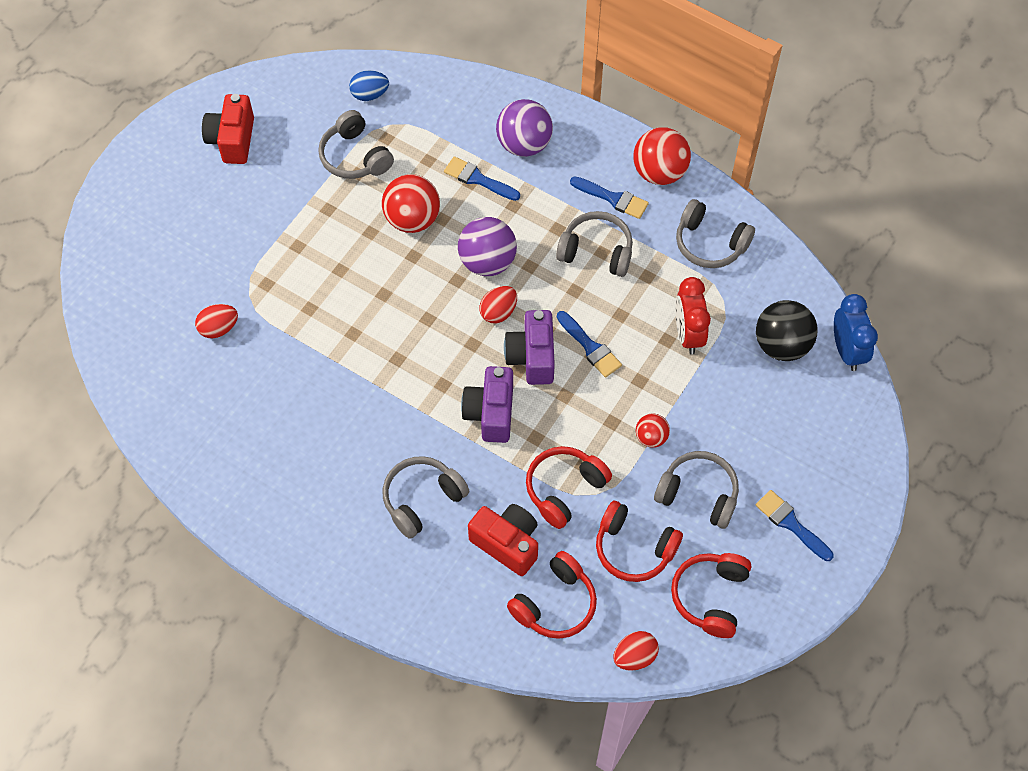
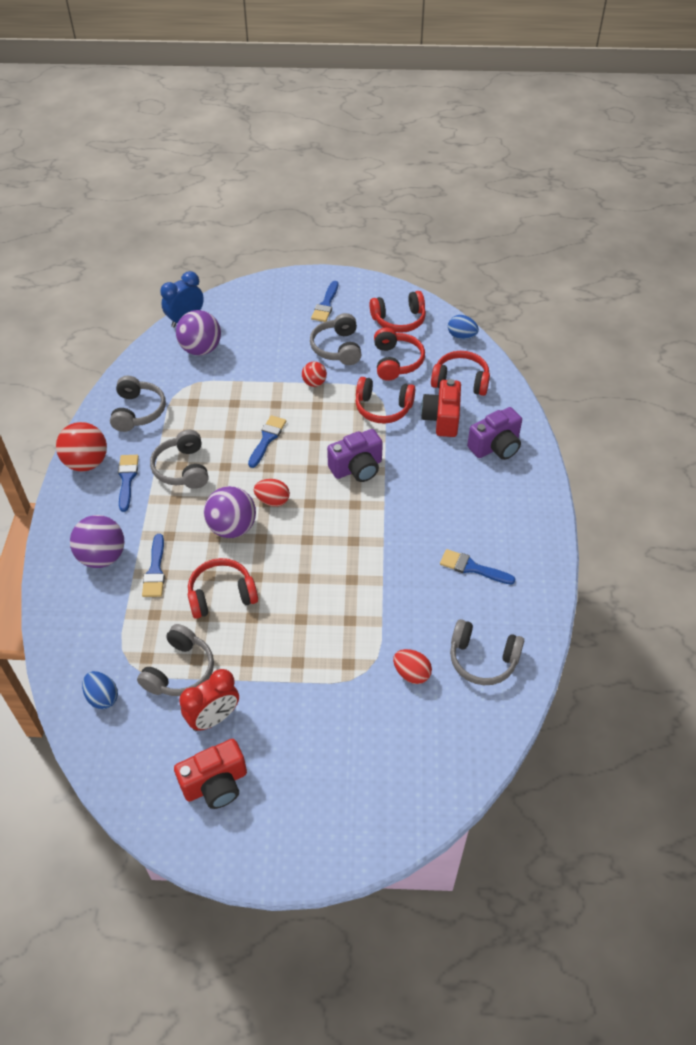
camera: 120 degrees left, 10 degrees down
red ball [382,174,440,233] -> red headphones [188,558,258,619]
grey headphones [383,456,469,539] -> grey headphones moved to [450,619,524,685]
purple camera [504,310,555,385] -> purple camera moved to [467,407,522,460]
red egg [614,631,659,671] -> blue egg [448,315,479,339]
red clock [675,277,711,355] -> red clock moved to [179,669,239,731]
black ball [756,300,818,361] -> purple ball [176,310,221,355]
none -> blue brush [440,549,516,585]

